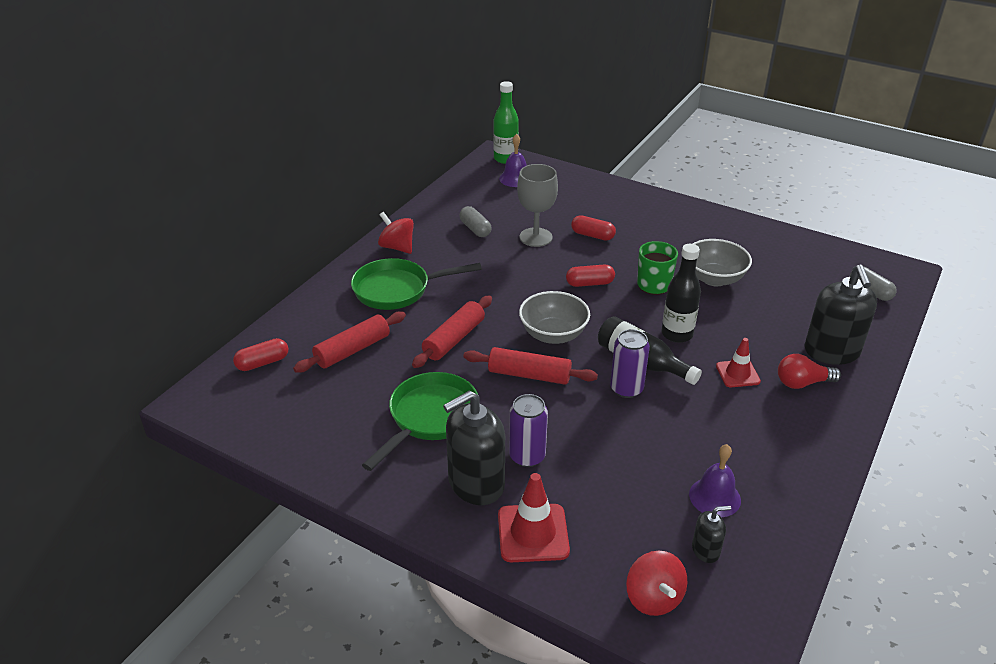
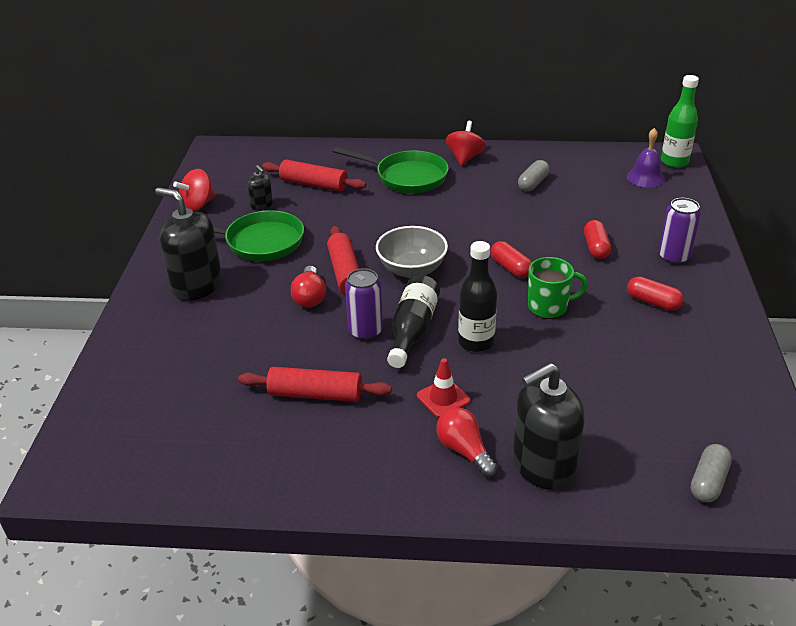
camera: 65 degrees right, 0 degrees up
red capsule [233,338,288,371] -> red capsule moved to [627,276,684,311]
green pan [351,258,482,310] -> green pan turned 150 degrees clockwise [333,147,449,193]
red rolling pin [412,295,492,368] -> red rolling pin moved to [238,367,392,402]
red traffic cone [498,473,570,562] -> none
purple can [509,394,548,467] -> purple can moved to [659,198,701,265]
grey goblet [517,164,558,247] -> none
red spinning top [626,551,687,616] -> red spinning top moved to [173,169,215,211]
purple bell [689,444,741,517] -> none
black soap dispenser [692,506,731,563] -> black soap dispenser moved to [247,165,273,210]
grey bowl [693,239,752,286] -> none
none -> red light bulb [291,266,326,307]

